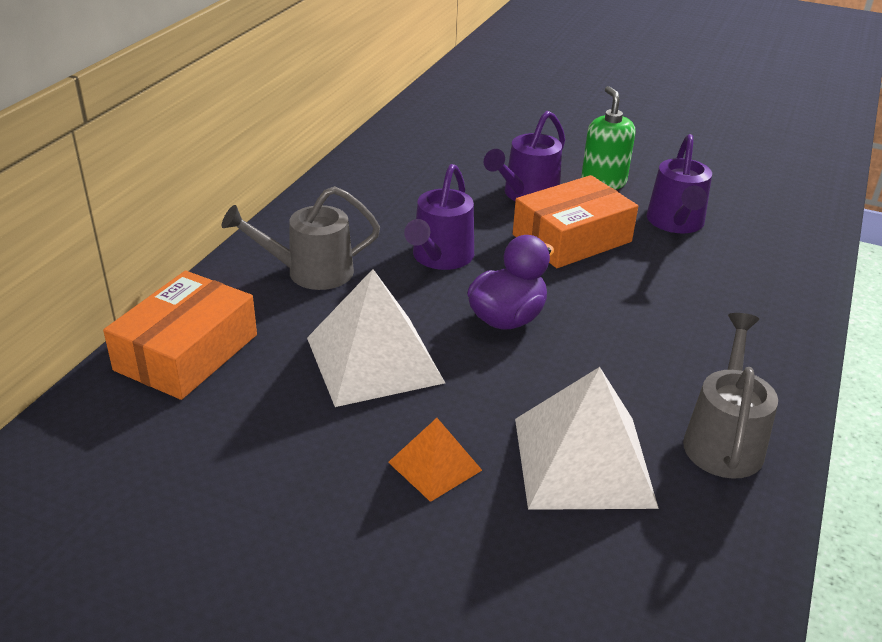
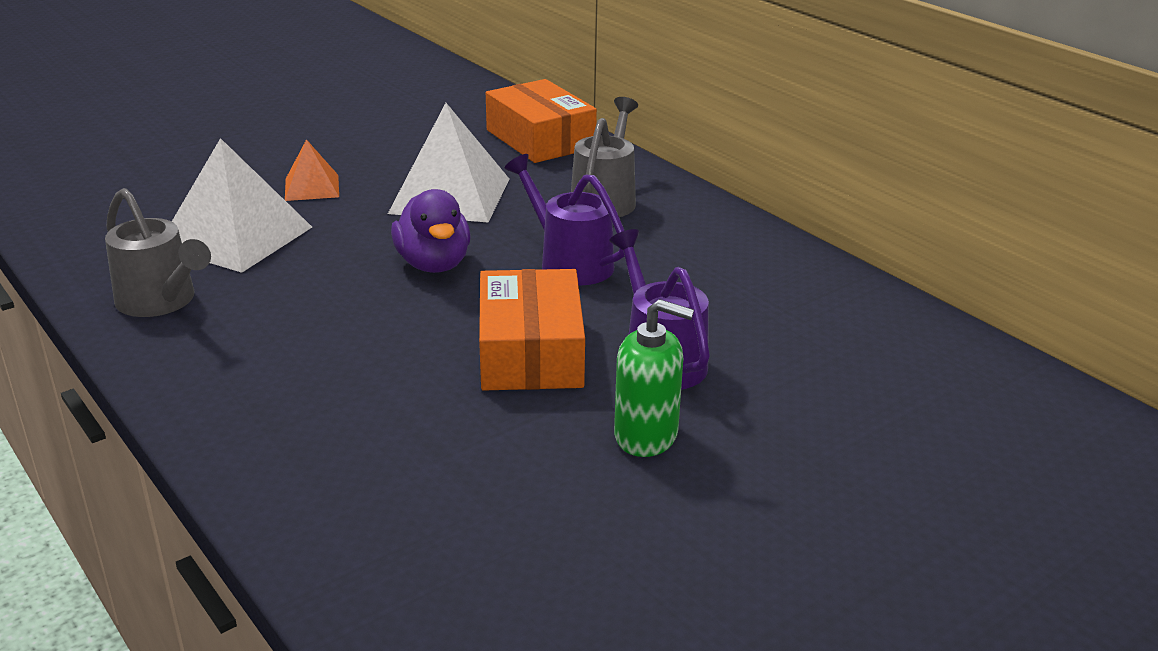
camera: 120 degrees right, 5 degrees down
purple watering can [647,134,712,233] -> none

